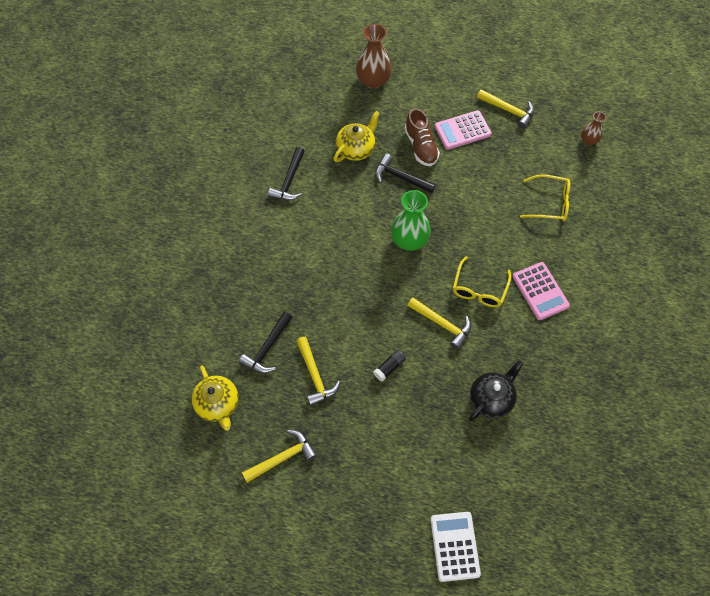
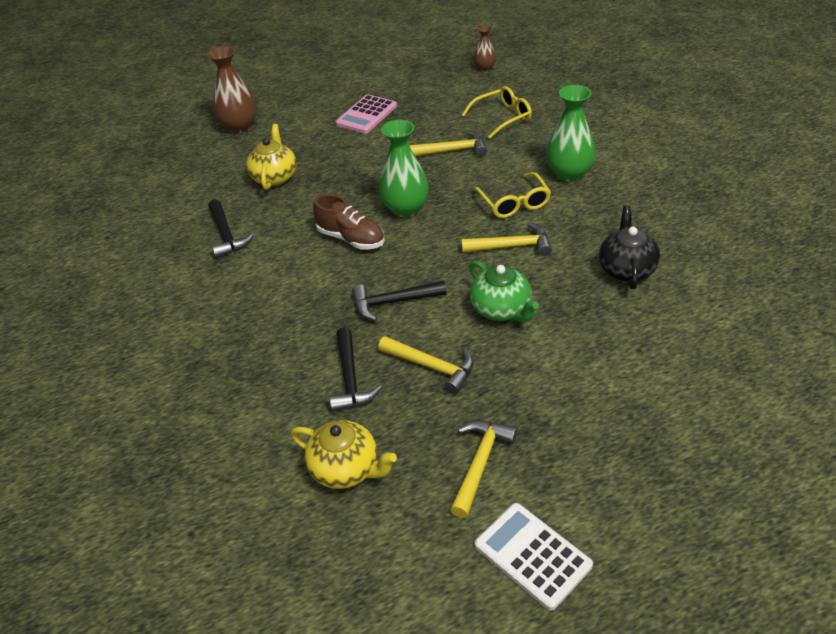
camera: 35 degrees left, 20 degrees down
black glue stick [373,350,406,382] -> green teapot [469,261,539,322]
black hammer [375,154,436,193] -> black hammer moved to [352,280,446,321]
brown shoe [405,108,440,166] -> brown shoe moved to [313,194,385,250]
white calculator [430,512,481,582] -> white calculator moved to [475,503,593,611]
yellow hammer [477,89,534,129] -> yellow hammer moved to [409,131,487,156]
pink calculator [512,262,570,320] -> green vase [546,85,596,181]

